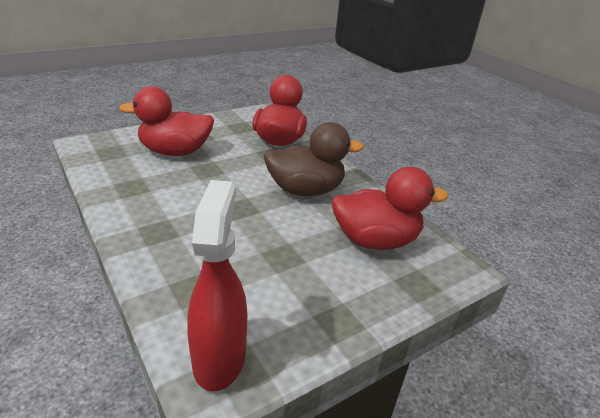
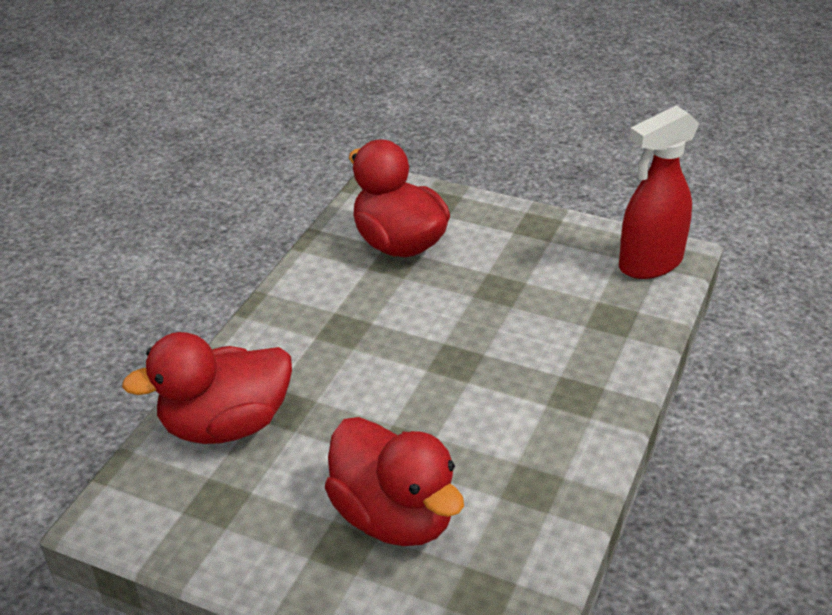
camera: 120 degrees left, 5 degrees up
brown duck [264,122,364,196] -> none

